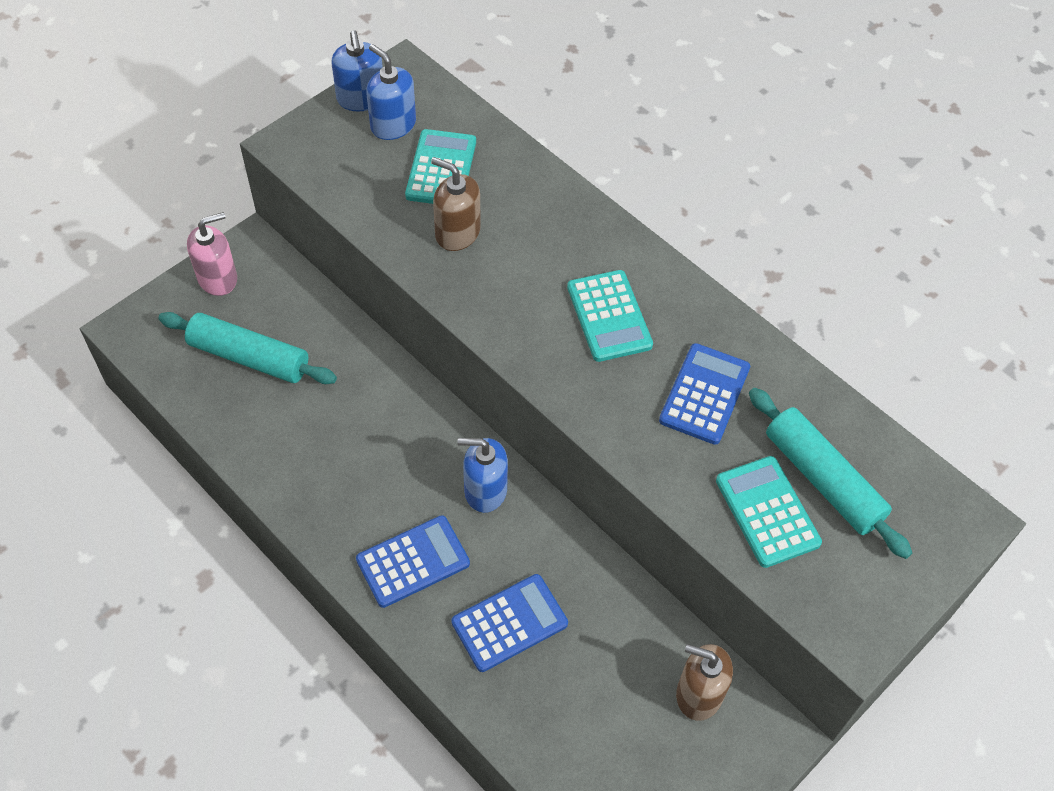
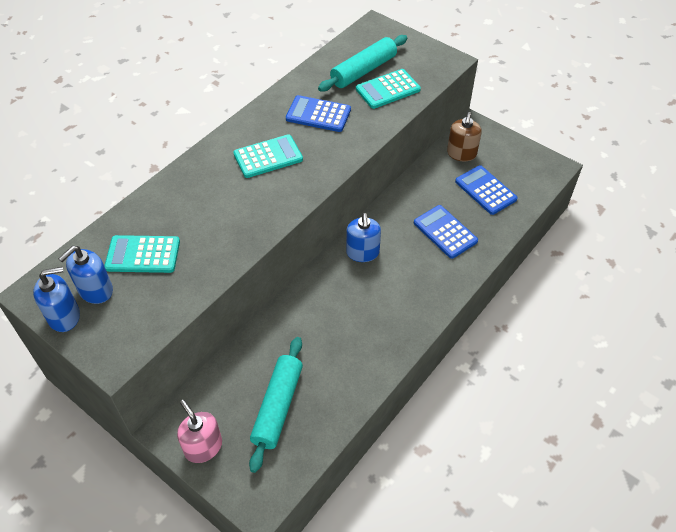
camera: 95 degrees left, 5 degrees down
blue calculator [356,515,470,608] -> blue calculator moved to [455,165,518,215]
brown soap dispenser [432,157,481,251] -> none

